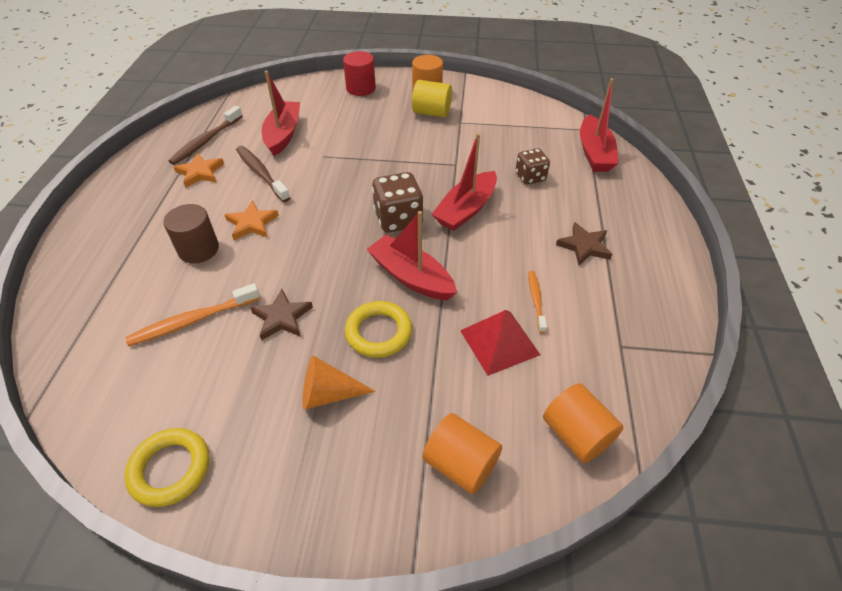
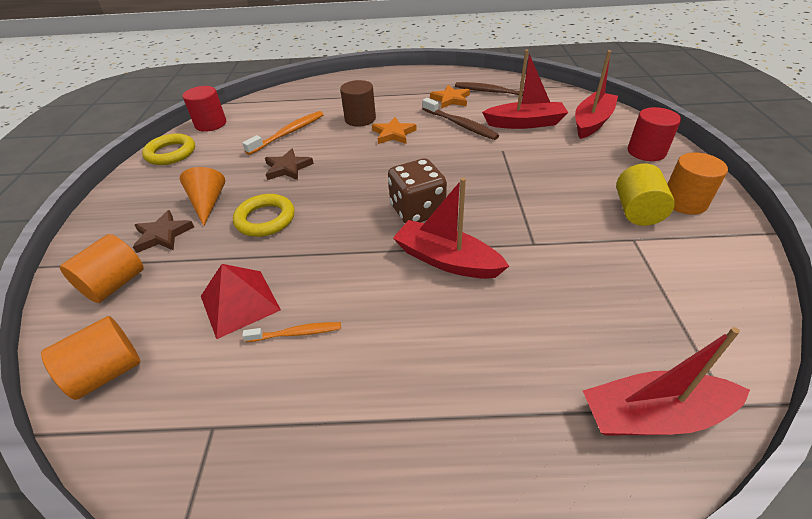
camera: 85 degrees right, 5 degrees down
orange toothbrush [125,283,260,346] -> orange toothbrush turned 75 degrees clockwise [242,111,324,155]
brown toothbrush [236,146,290,202] -> brown toothbrush turned 90 degrees clockwise [422,98,499,140]
red boat [367,211,457,300] -> red boat moved to [575,50,618,139]
brown dice [516,148,550,185] -> none
brown star [556,222,612,265] -> brown star moved to [133,210,194,253]
none -> red cylinder [183,86,226,132]

